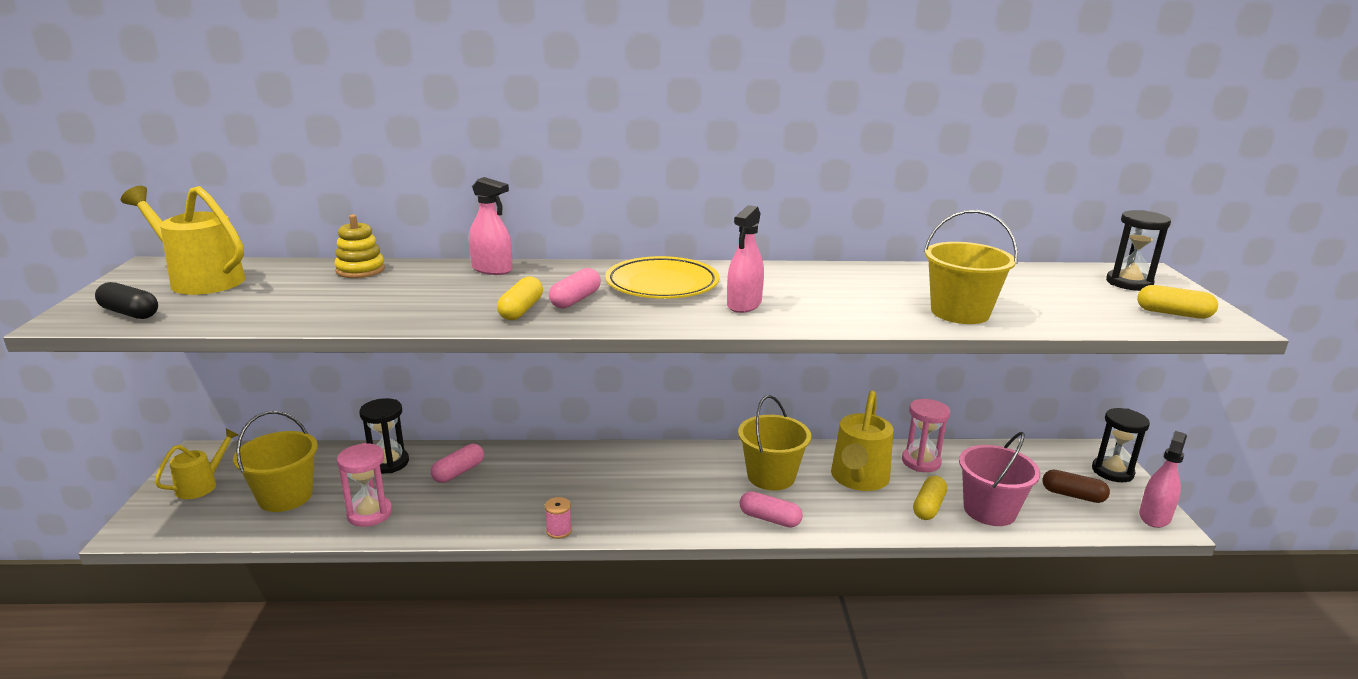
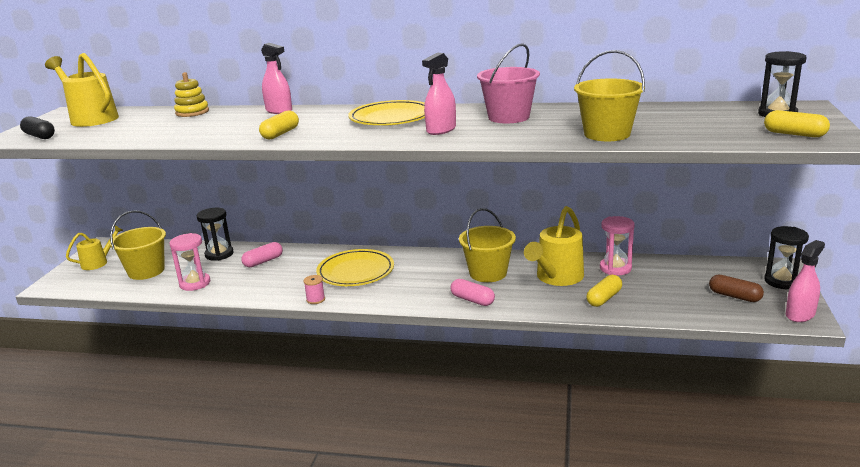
camera: 15 degrees right, 0 degrees up
pink capsule [549,268,601,309] -> none
pink bucket [959,432,1040,526] -> pink bucket moved to [477,43,540,123]
none -> yellow plate [316,249,394,286]

